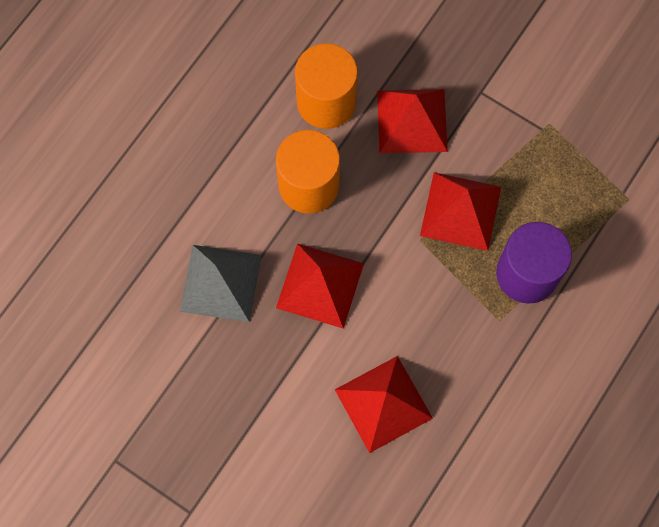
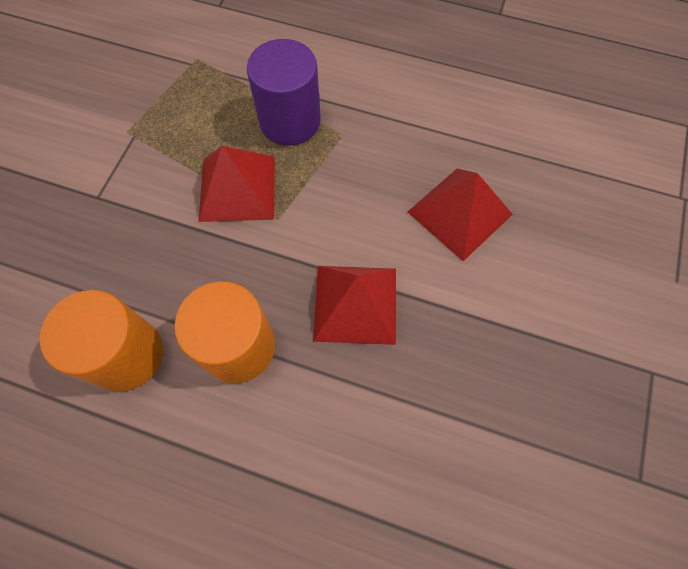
camera: 105 degrees left, 5 degrees down
grey pyramid [180,245,262,322] -> none
red pyramid [377,89,448,153] -> none

